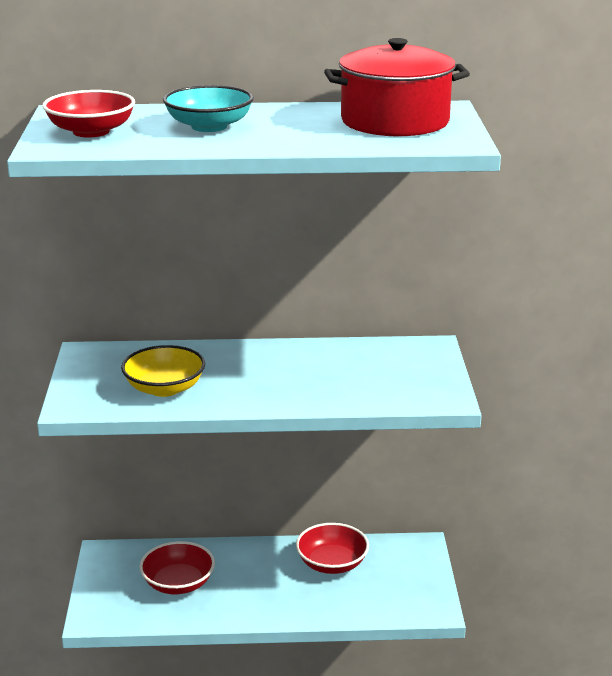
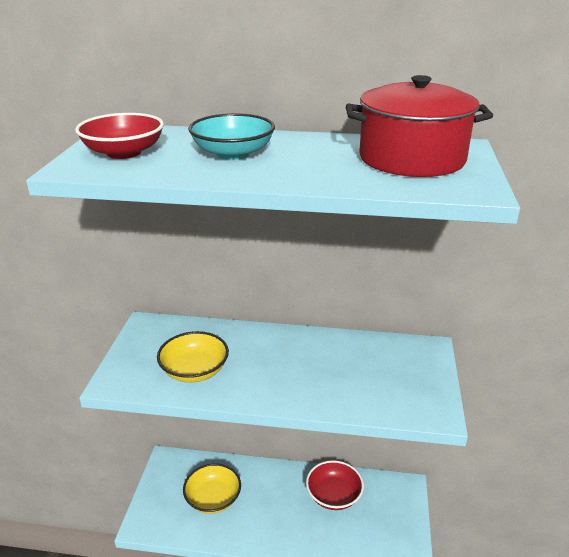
camera: 10 degrees right, 5 degrees up
red bowl [139,541,215,594] -> yellow bowl [183,463,241,514]

